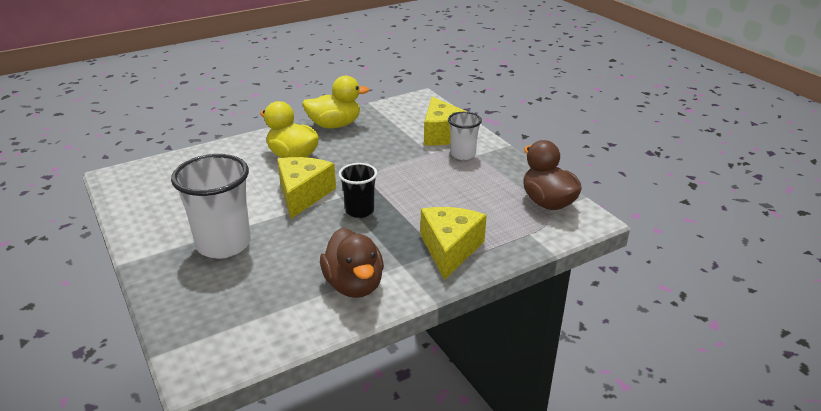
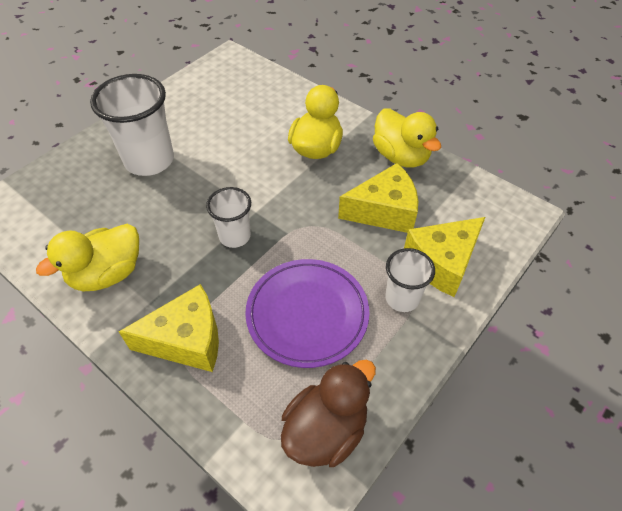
camera: 70 degrees right, 20 degrees up
yellow cheese [277,157,336,219] -> yellow cheese moved to [338,163,418,233]
brown duck [320,228,384,298] -> yellow duck [36,224,139,291]
black cup [339,163,377,218] -> white cup [206,187,251,248]
none -> purple plate [245,259,369,368]

